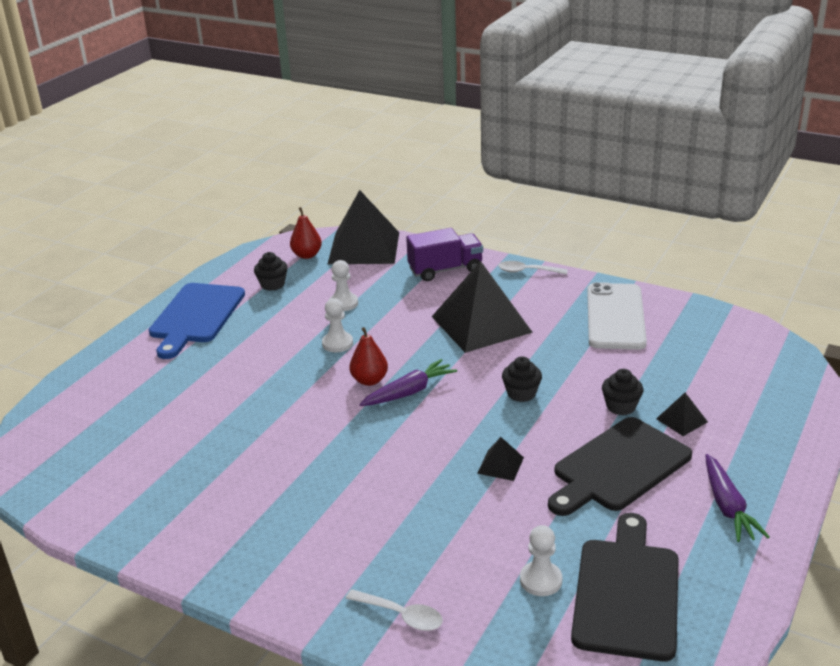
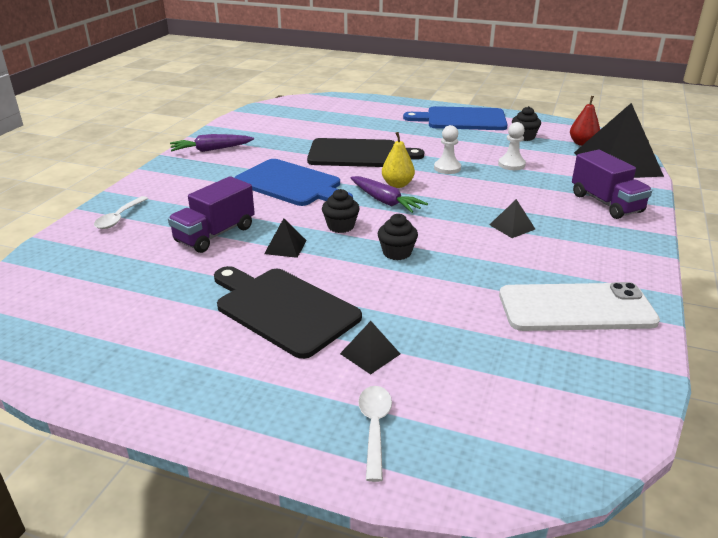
camera: 80 degrees right, 0 degrees up
red pear [349,327,388,386] -> yellow pear [382,132,415,188]
black pyramid [432,261,533,353] -> black pyramid [489,199,535,238], size x0.42
white spoon [498,261,568,275] -> white spoon moved to [358,386,392,482]
white pawn [520,525,562,596] -> none
black cutting board [571,513,679,661] -> black cutting board moved to [307,138,424,167]
black cupcake [602,369,644,415] -> black cupcake moved to [322,189,360,233]
purple carrot [706,454,770,542] -> purple carrot moved to [170,134,254,152]
none -> purple truck [168,176,255,253]
none -> blue cutting board [234,159,353,206]

